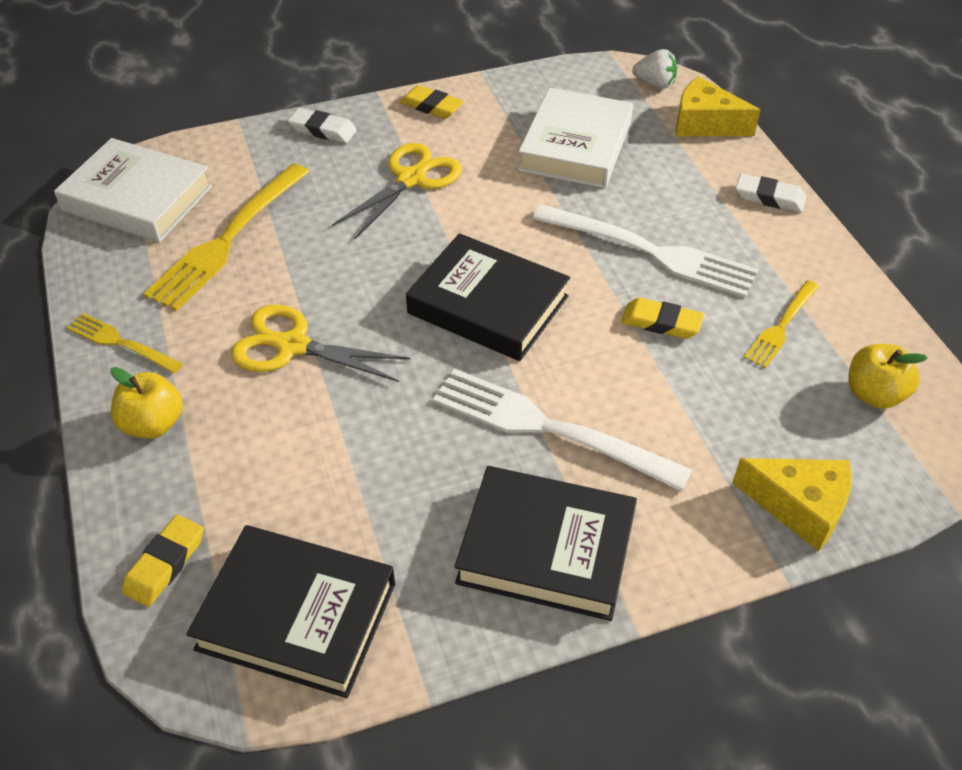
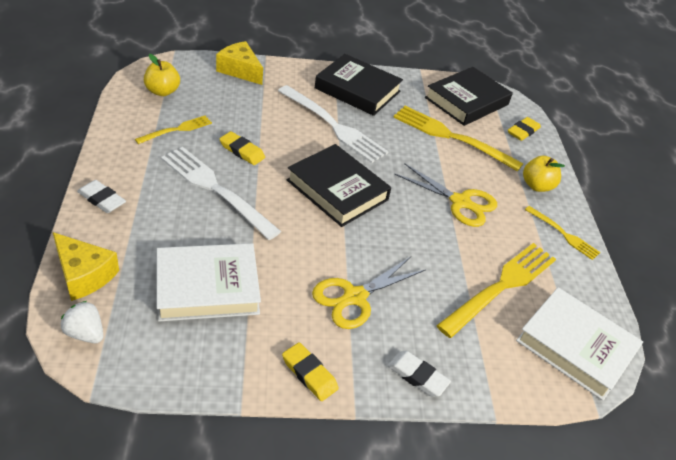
camera: 170 degrees left, 5 degrees down
black book [186,525,395,698] -> black book turned 75 degrees counterclockwise [425,67,513,126]
white book [518,88,633,188] -> white book turned 45 degrees clockwise [157,243,261,321]
none -> yellow fork [393,106,523,172]

